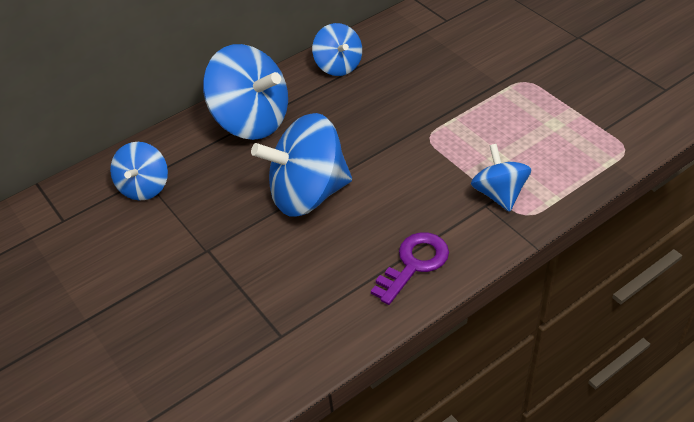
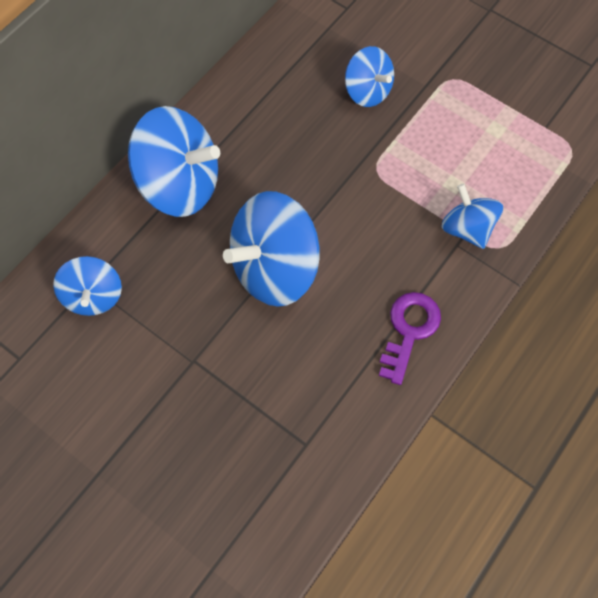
camera: 20 degrees left, 20 degrees up
blue spinning top [312,23,362,76] -> blue spinning top moved to [345,46,394,107]

